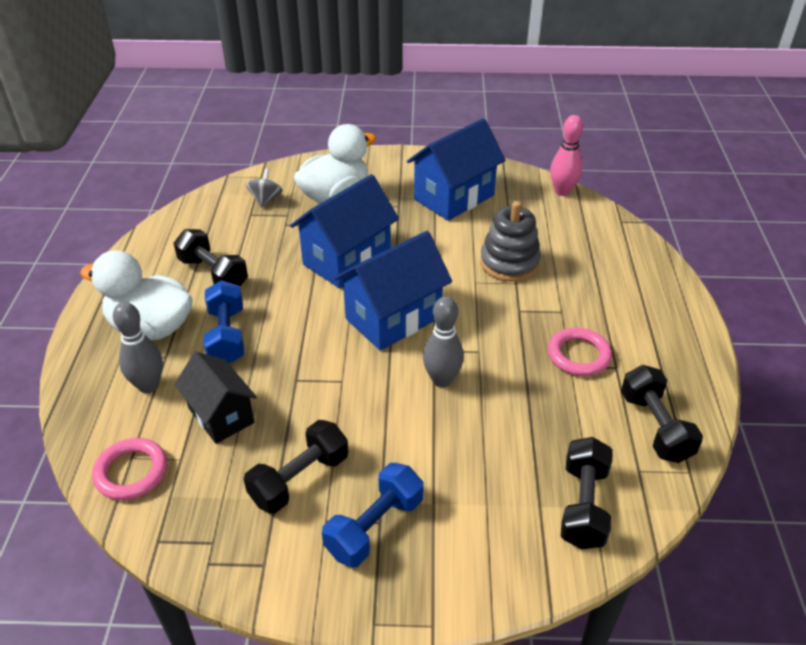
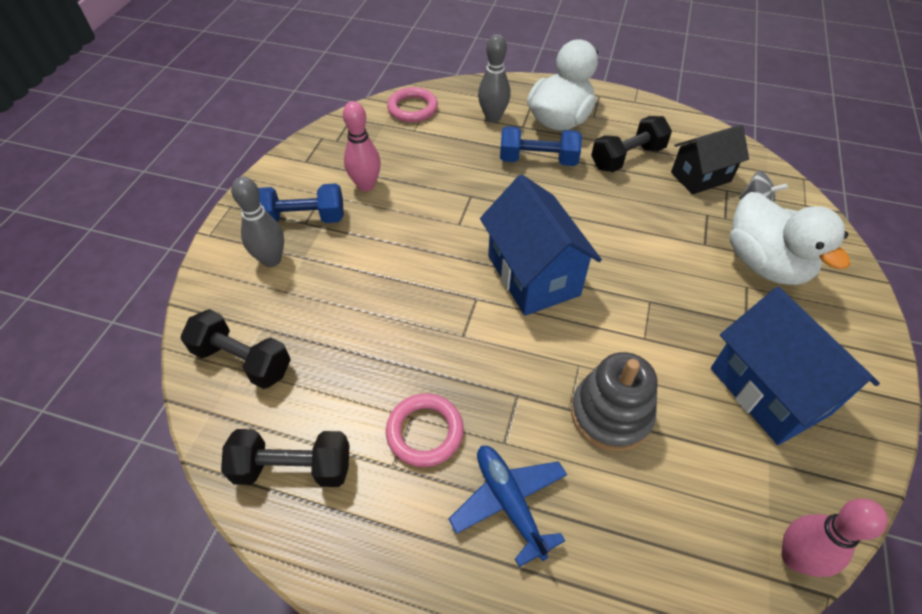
camera: 105 degrees right, 10 degrees up
black house [174,352,257,444] -> black house moved to [671,125,749,195]
black dumbbell [244,420,348,514] -> pink bowling pin [343,101,381,191]
blue house [290,174,399,288] -> none
blue dumbbell [322,463,424,568] -> blue dumbbell turned 60 degrees counterclockwise [258,183,344,223]
grey bowling pin [423,296,464,387] -> grey bowling pin moved to [231,177,284,267]
none -> blue plane [449,446,567,567]

